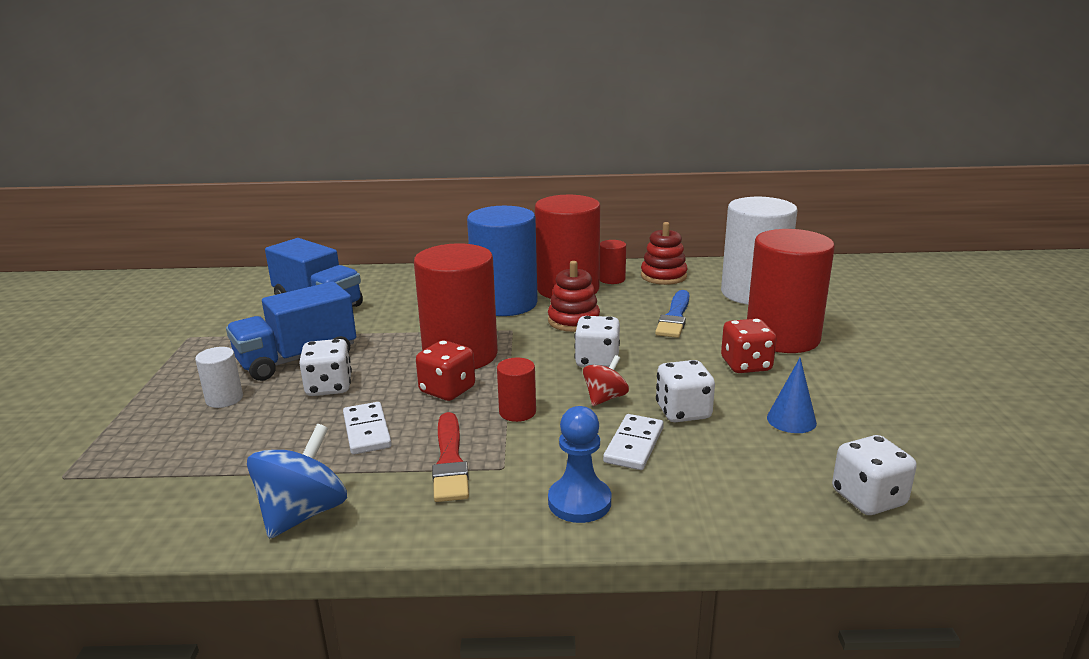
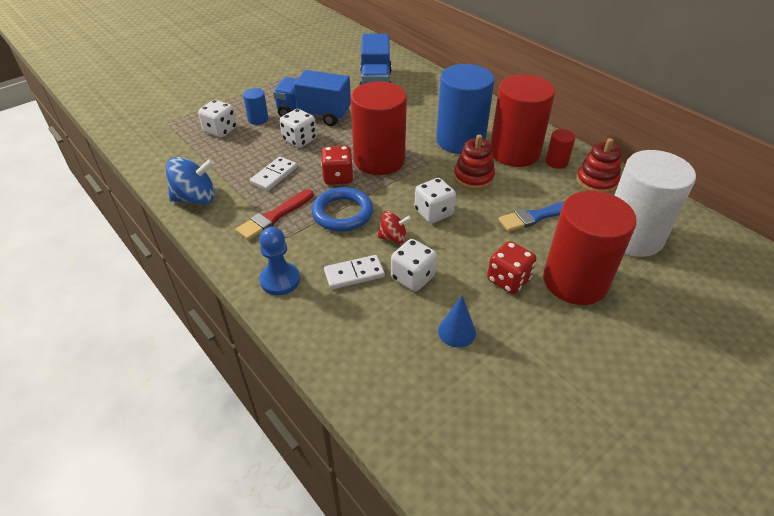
camera: 50 degrees right, 20 degrees up
white cylinder [195,347,243,408] -> blue cylinder [243,88,268,125]
red cylinder [497,358,536,422] -> blue ring [311,187,373,232]
white dice [832,435,917,515] -> white dice moved to [198,100,237,137]

